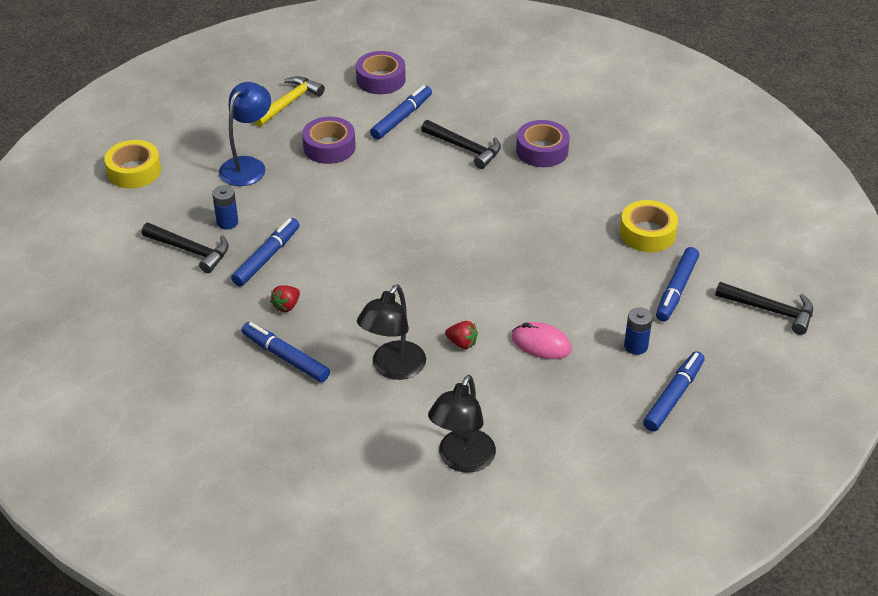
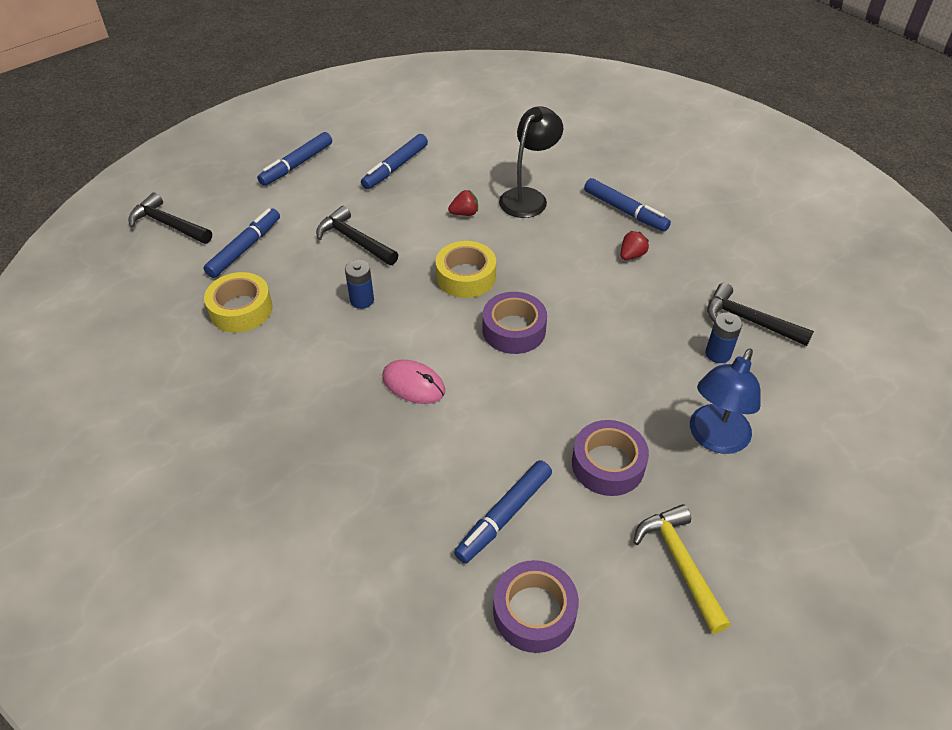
camera: 175 degrees left, 5 degrees up
yellow tape [104,140,161,188] -> yellow tape moved to [436,241,496,298]
blue marker [231,218,300,287] -> blue marker moved to [361,134,428,189]
yellow hammer [254,76,325,127] -> yellow hammer turned 120 degrees clockwise [633,504,731,634]
black hammer [421,120,501,169] -> black hammer moved to [316,206,398,265]
black lamp [428,375,496,472] -> none
red strawberry [445,321,478,349] -> red strawberry turned 135 degrees clockwise [448,190,478,216]
pink mouse [512,322,572,359] -> pink mouse moved to [382,360,445,404]
purple tape [516,120,570,167] -> purple tape moved to [483,292,547,354]
blue battery [624,308,653,355] -> blue battery moved to [345,260,374,309]

